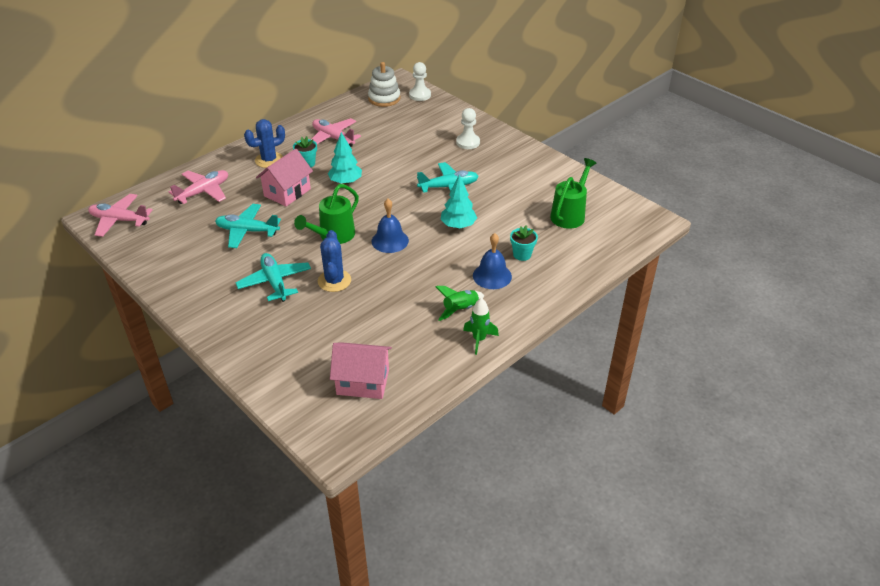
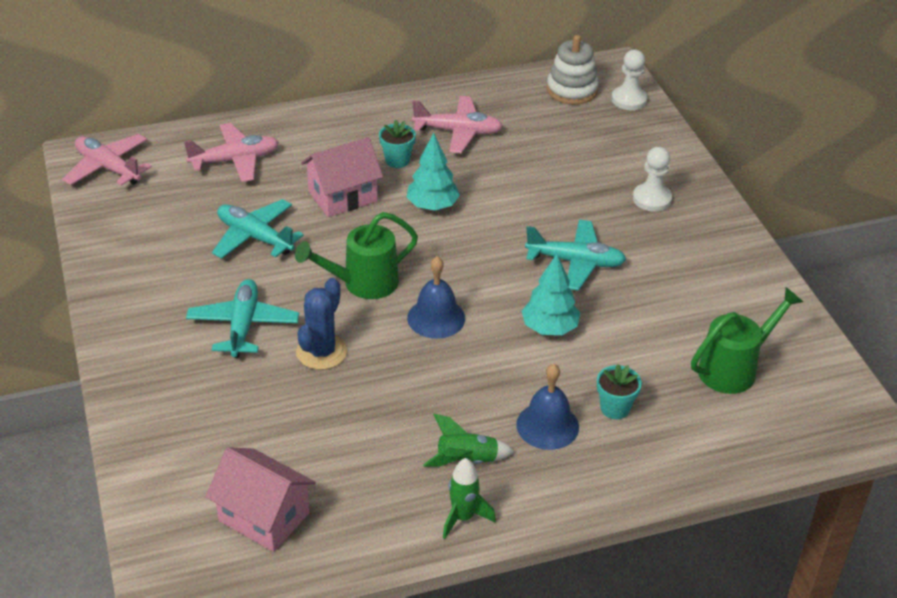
camera: 25 degrees right, 0 degrees up
blue cactus [244,119,285,168] -> none
pink plane [311,118,361,147] -> pink plane turned 120 degrees clockwise [412,96,503,153]

